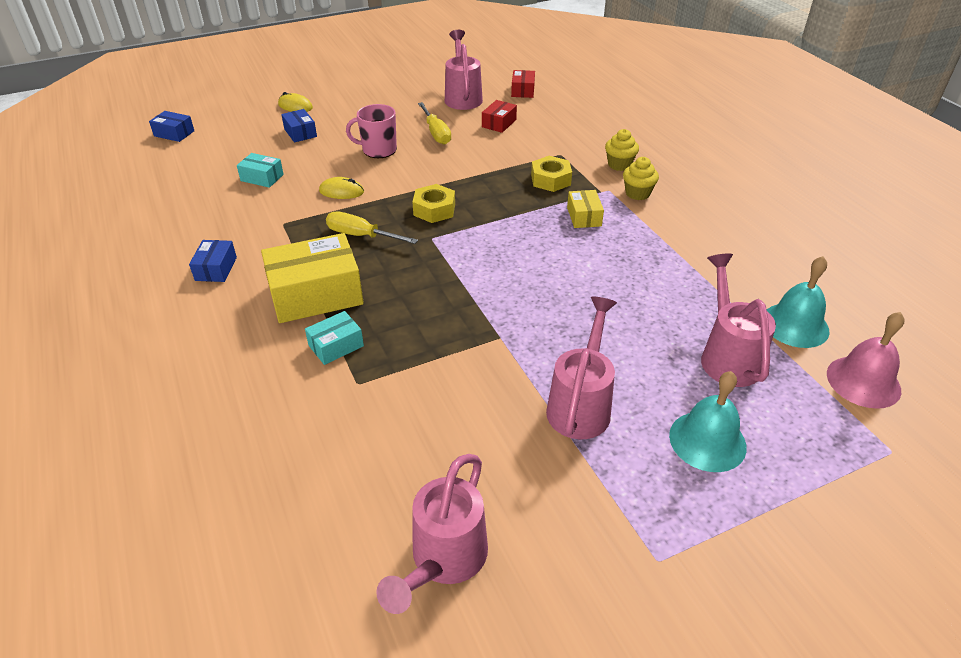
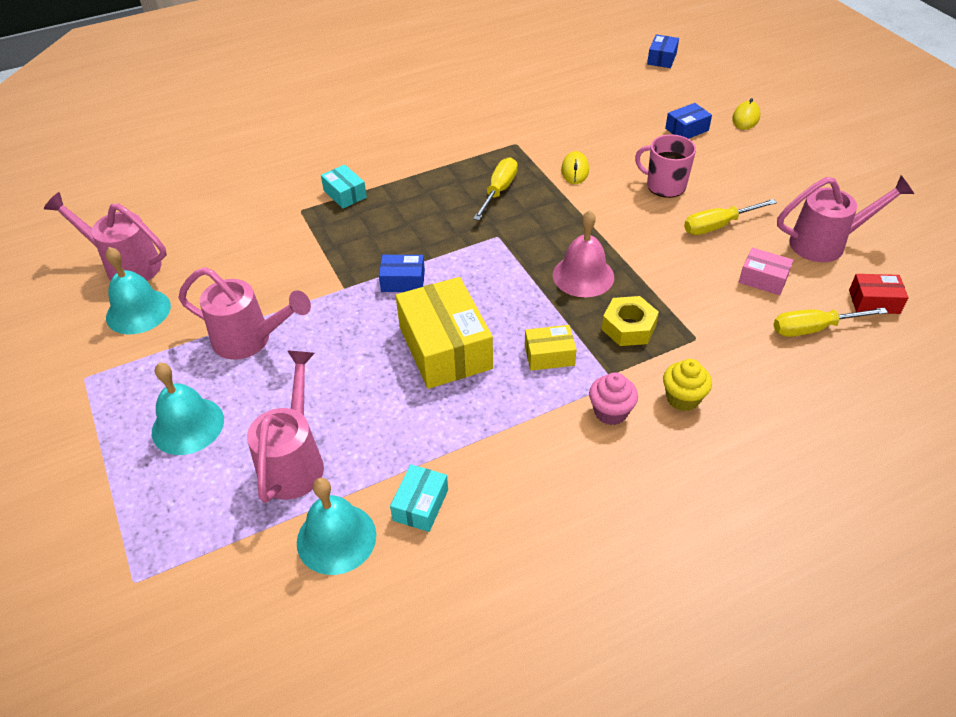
camera: 90 degrees right, 5 degrees up
blue box [189,240,237,282] -> blue box moved to [379,255,425,292]
turquoise box [237,153,284,188] -> turquoise box moved to [390,464,448,532]
yellow box [261,233,364,323] -> yellow box moved to [396,277,493,389]
pink mug [346,104,397,158] -> pink mug turned 60 degrees counterclockwise [635,134,696,198]
yellow nut [412,184,455,223] -> none
red box [482,100,517,133] -> pink box [739,248,793,295]
yellow cupcake [623,157,659,200] -> pink cupcake [589,372,638,425]
pink watering can [701,254,776,387] -> pink watering can turned 75 degrees counterclockwise [247,350,324,503]
pink bell [827,312,905,409] -> pink bell moved to [553,210,614,297]
none -> turquoise bell [106,247,171,335]
none -> yellow screwdriver [773,307,888,337]

